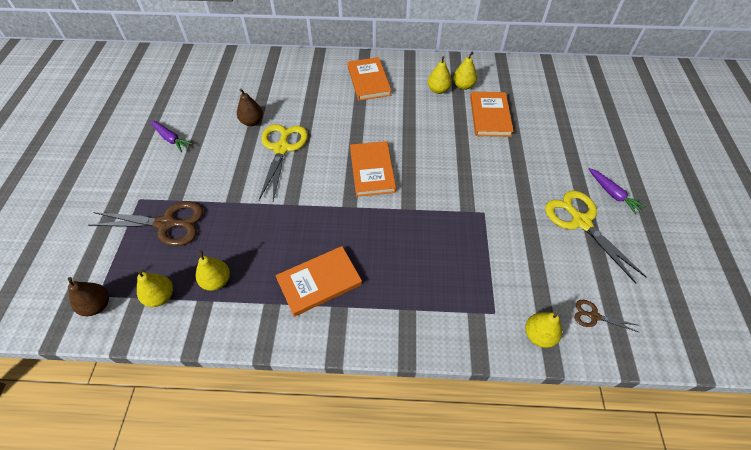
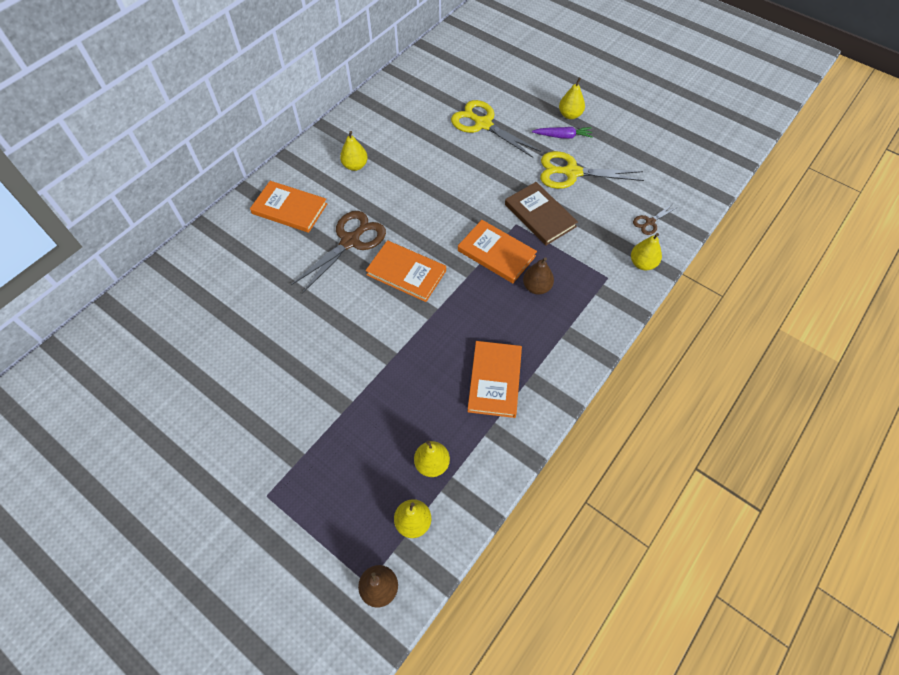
camera: 55 degrees left, 5 degrees up
brown scissors [88,201,204,246] -> brown scissors moved to [291,211,386,294]
purple carrot [150,121,193,152] -> none
brown pear [237,88,263,126] -> brown pear moved to [523,257,554,295]
yellow scissors [259,124,308,201] -> yellow scissors moved to [451,100,541,158]
yellow pear [453,52,477,90] -> yellow pear moved to [559,78,585,119]
orange book [470,92,514,137] -> orange book moved to [458,220,537,283]
none -> brown book [505,182,578,246]

